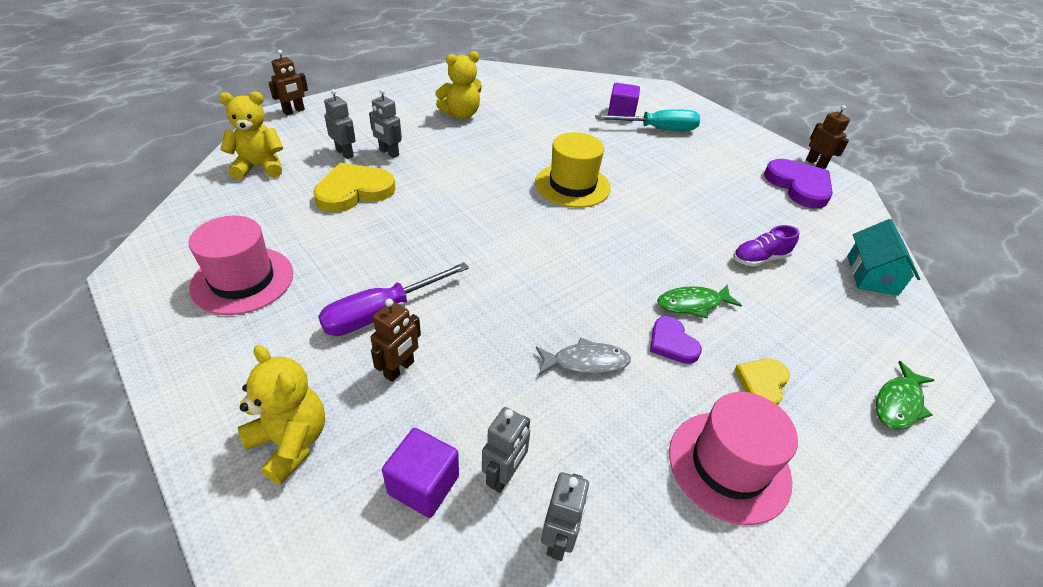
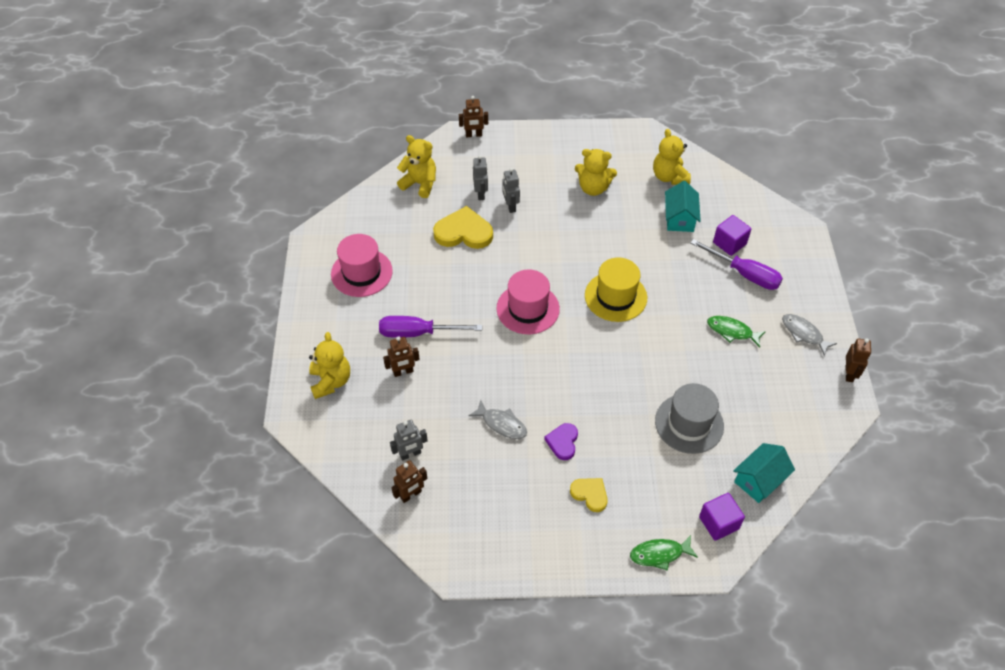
camera: 40 degrees right, 10 degrees up
purple cube [382,428,459,518] -> purple cube moved to [699,493,745,541]
grey robot [541,472,589,561] -> brown robot [391,460,427,503]
turquoise screwdriver [595,109,700,131] -> purple screwdriver [690,239,783,290]
green fish [657,284,742,318] -> green fish moved to [707,316,766,347]
pink hat [669,392,798,525] -> pink hat moved to [496,269,560,334]
purple shoe [733,225,799,267] -> grey hat [655,383,724,454]
yellow heart [734,358,790,405] -> yellow heart turned 60 degrees clockwise [570,478,608,512]
purple heart [764,159,833,209] -> none
none -> yellow teddy bear [653,129,691,185]
none -> turquoise house [665,181,701,232]
none -> grey fish [782,314,837,356]

